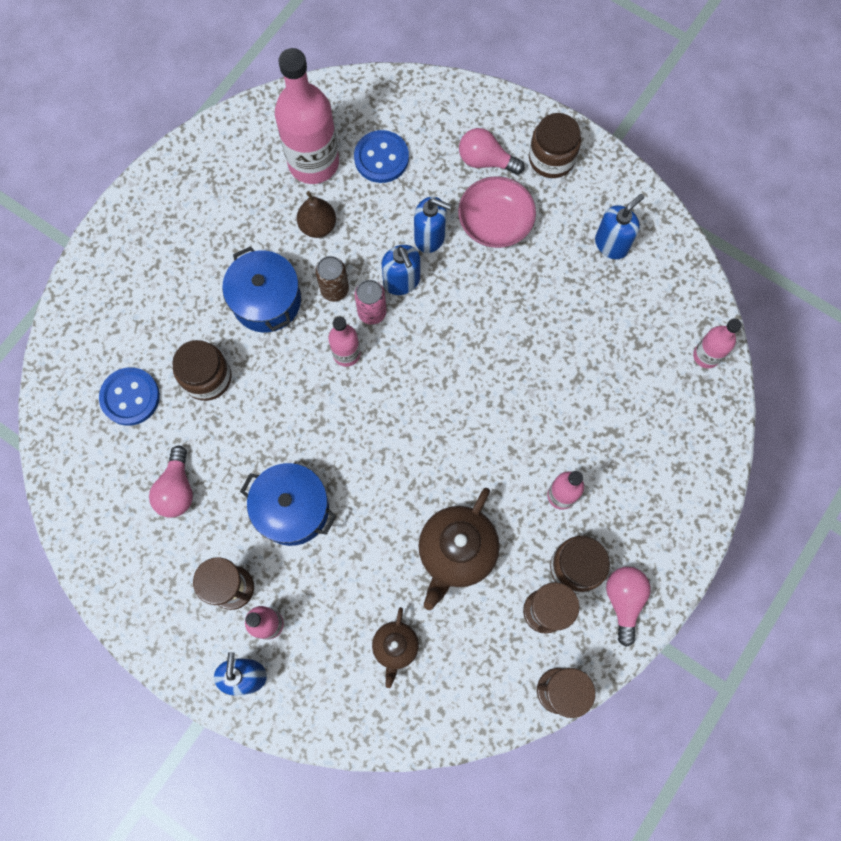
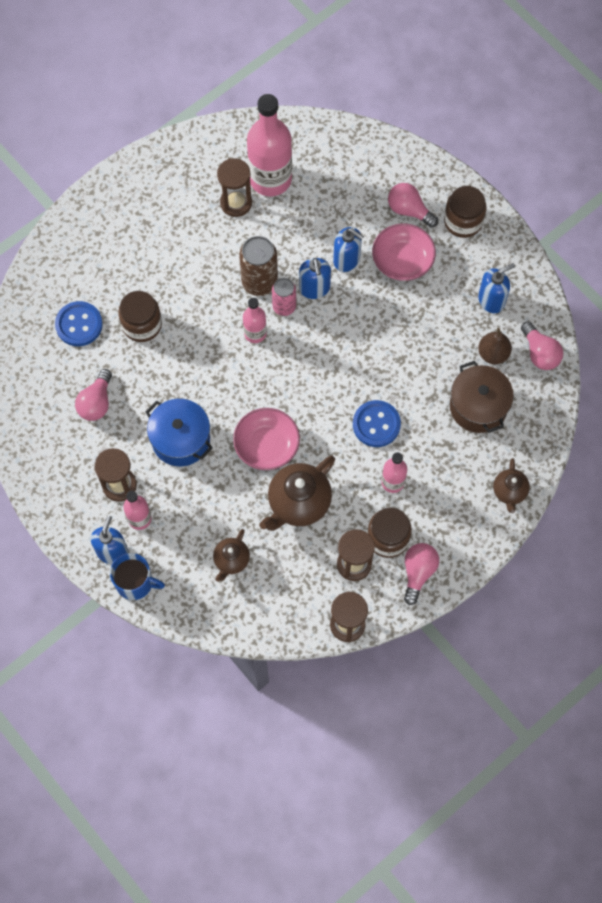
camera: 15 degrees right, 5 degrees down
blue pot [222,246,301,332] -> none
brown pear [297,191,336,238] -> brown pear moved to [478,328,512,364]
brown can [315,256,349,302] -> brown can [239,236,278,296], size x1.55
blue button [354,130,409,183] -> blue button moved to [353,400,401,447]
pink bottle [693,318,742,368] -> none
none -> blue mug [110,553,165,600]
none -> brown hourglass [217,158,252,217]
none -> pink bowl [233,408,300,470]
none -> brown pot [450,361,514,433]
none -> brown teapot [493,458,530,513]
none -> pink light bulb [521,321,563,370]

